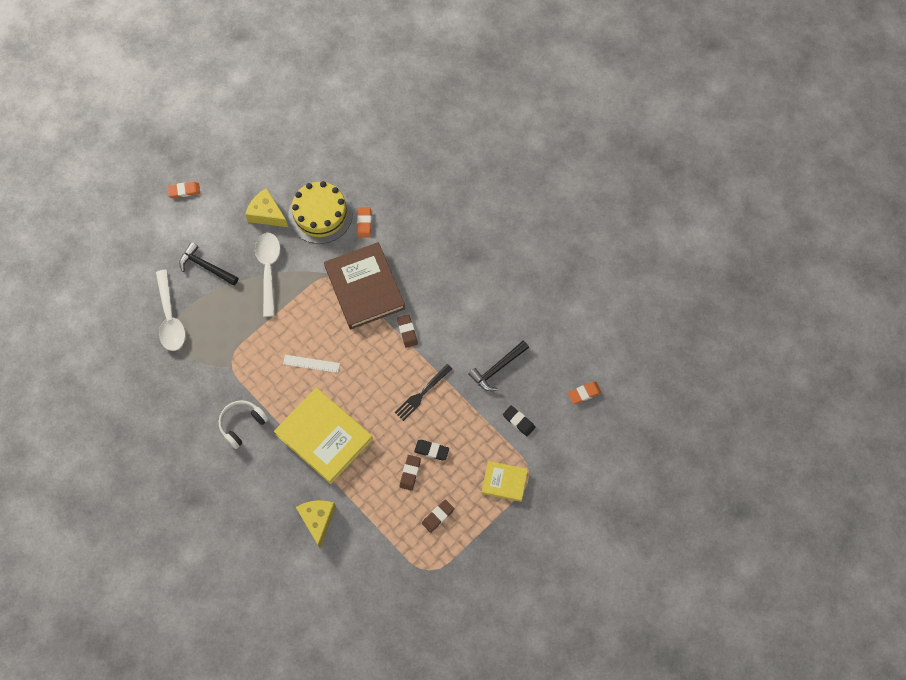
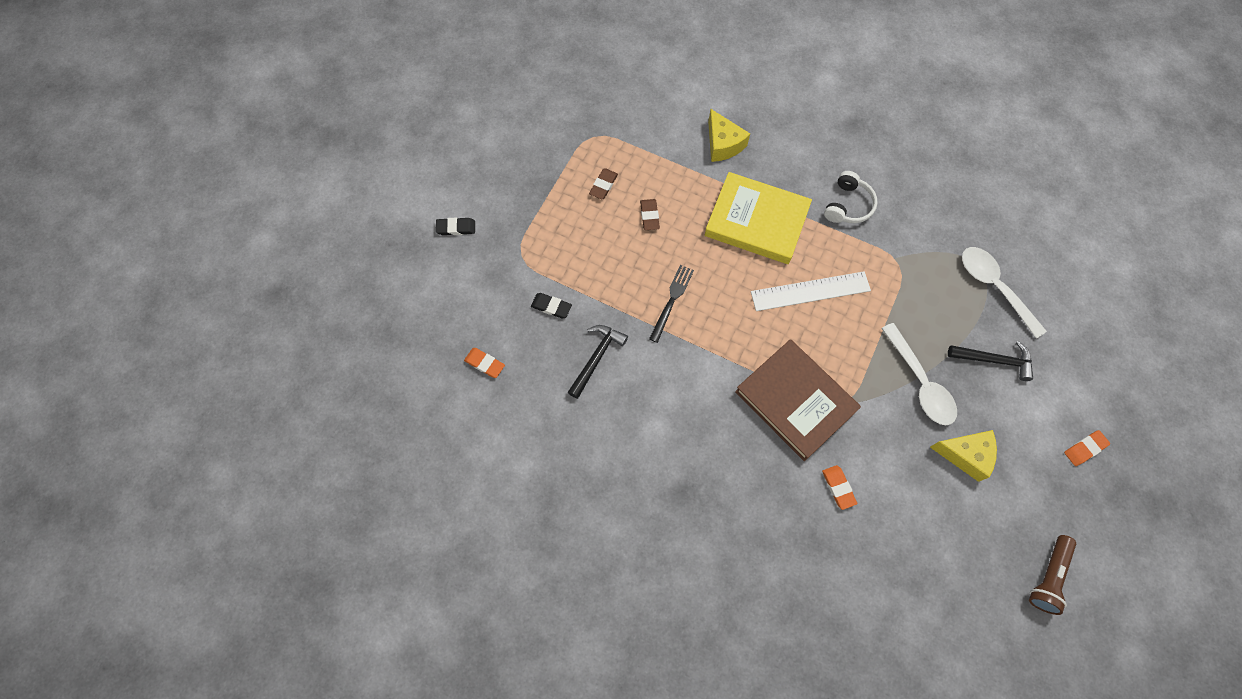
camera: 160 degrees right, 0 degrees up
white ruler [283,355,340,373] -> white ruler [751,271,871,311], size x1.74
yellow cake [288,181,353,244] -> none
brown eraser [397,314,418,348] -> none
black eraser [414,440,449,460] -> black eraser moved to [436,218,475,235]
yellow book [482,461,528,502] -> none
orange eraser [568,382,602,404] -> orange eraser turned 75 degrees clockwise [464,348,505,378]
none -> brown flashlight [1029,535,1076,615]

